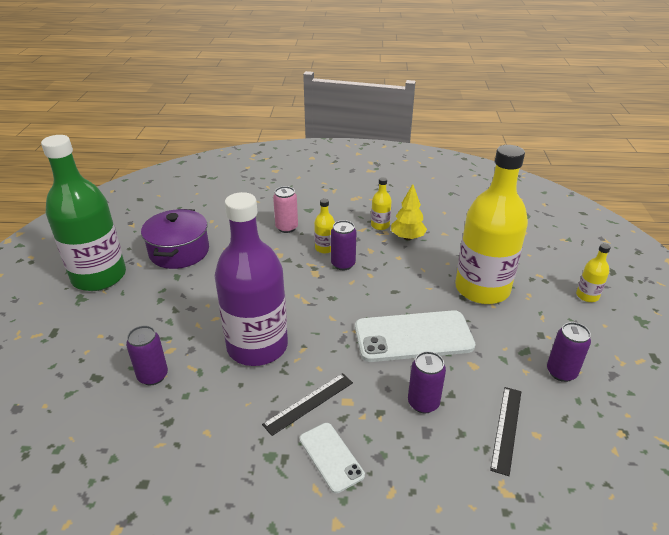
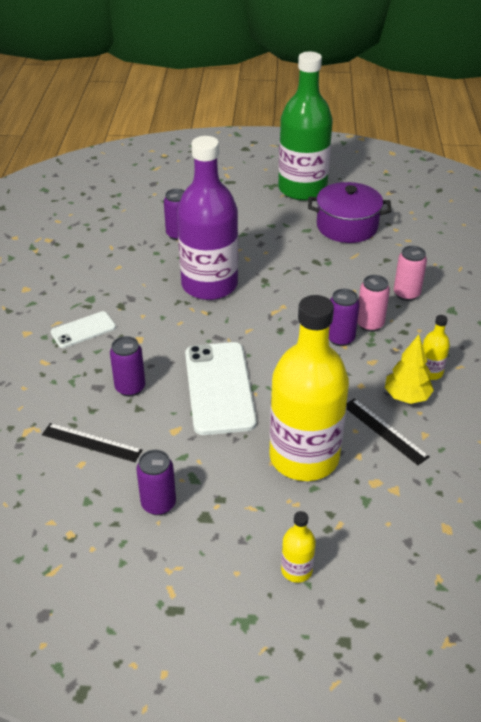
camera: 90 degrees right, 5 degrees up
black ruler [262,373,353,436] -> black ruler moved to [347,398,430,465]
yellow bottle [314,198,335,253] -> pink can [357,275,390,332]

